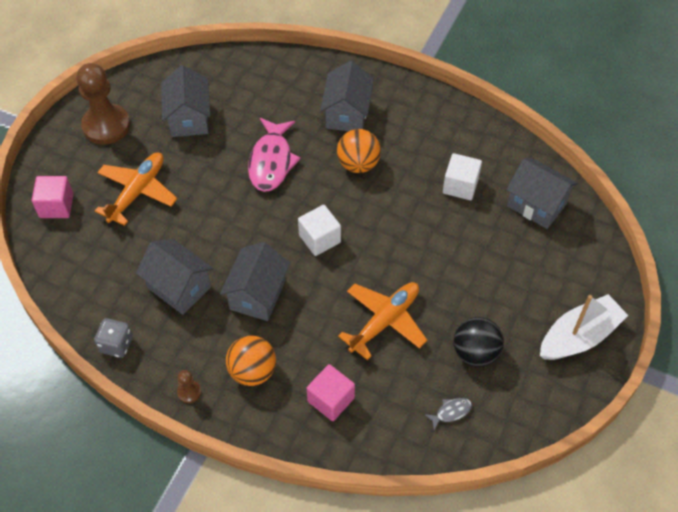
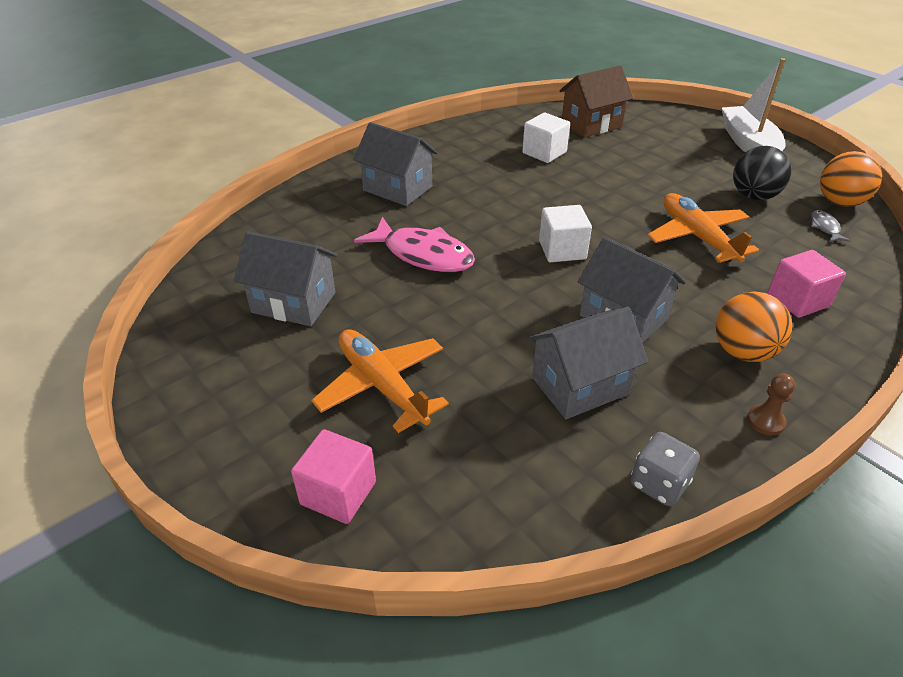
camera: 65 degrees left, 15 degrees down
brown pawn [76,63,130,145] -> none
orange ball [337,129,381,173] -> orange ball moved to [820,151,882,207]
grey house [506,158,578,229] -> brown house [559,65,633,138]

